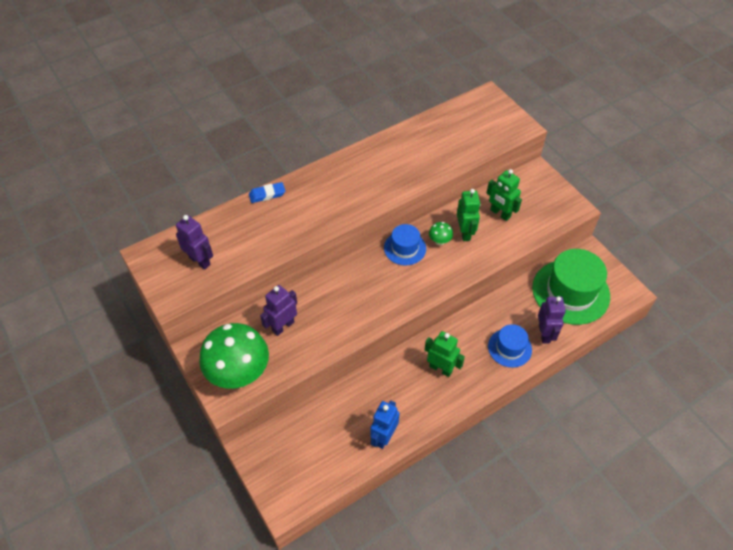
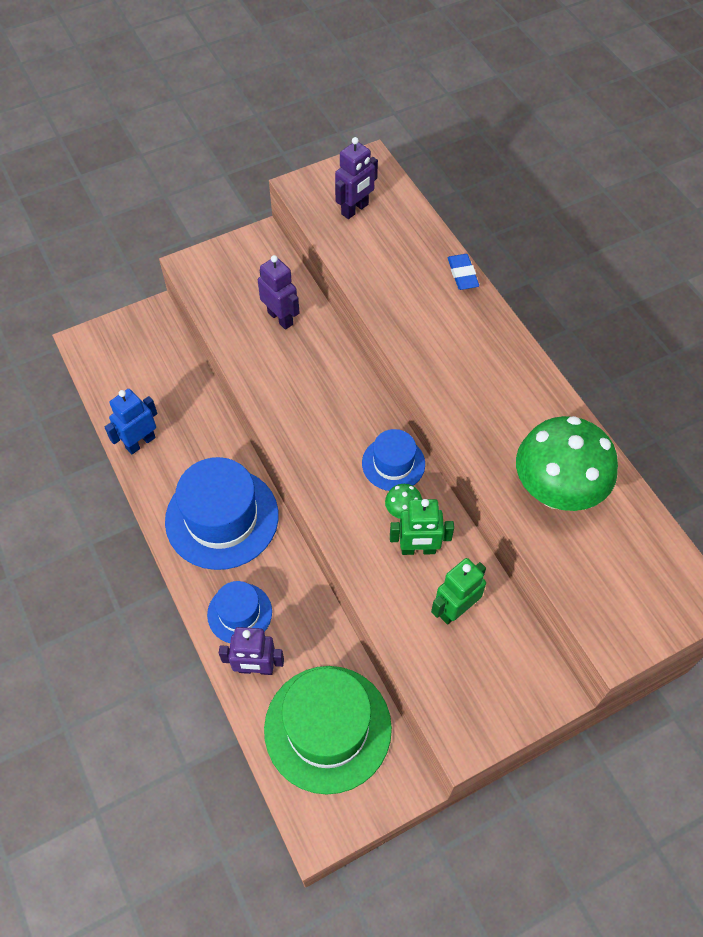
camera: 95 degrees right, 5 degrees up
green mushroom [199,323,269,389] -> green mushroom moved to [516,416,618,511]
blue robot [370,401,400,449] -> blue robot turned 75 degrees counterclockwise [104,389,157,454]
green robot [425,331,465,377] -> blue hat [165,457,279,570]

